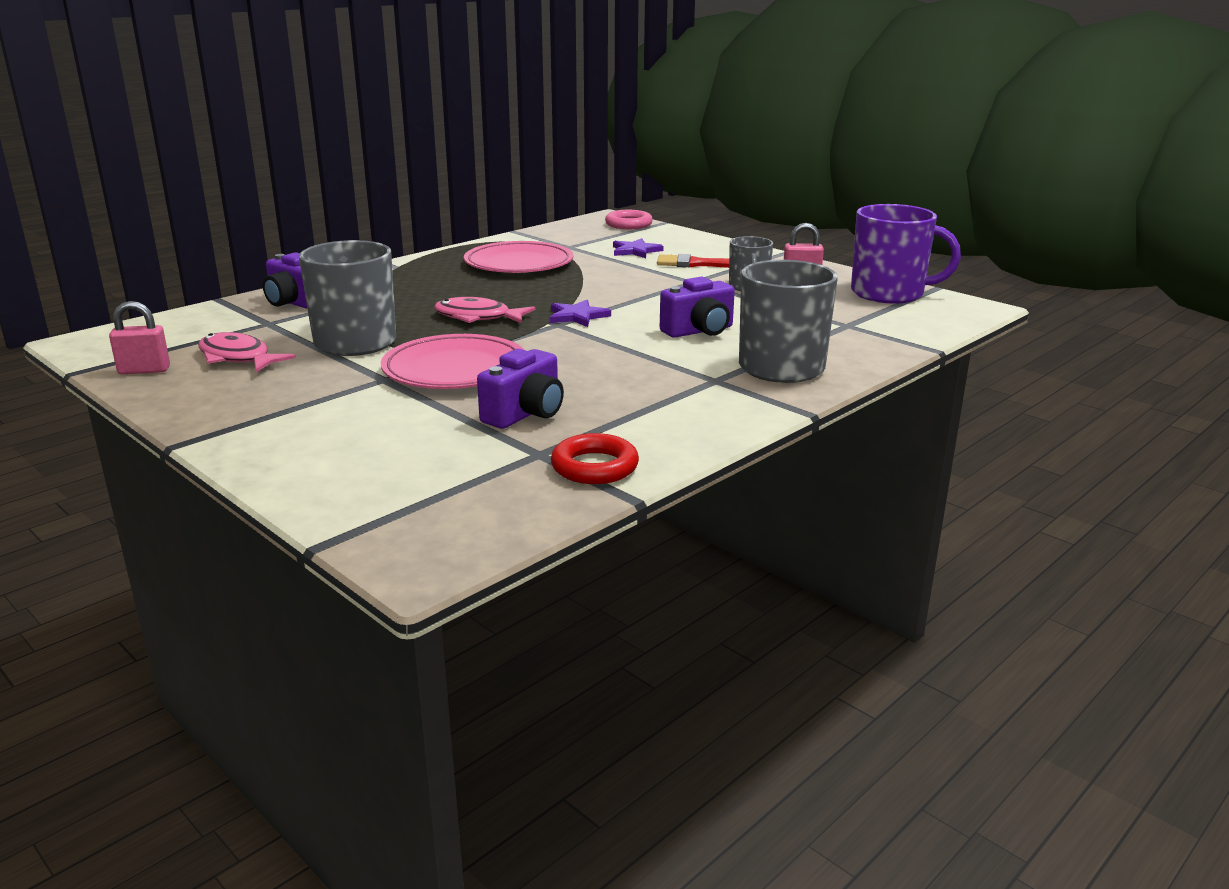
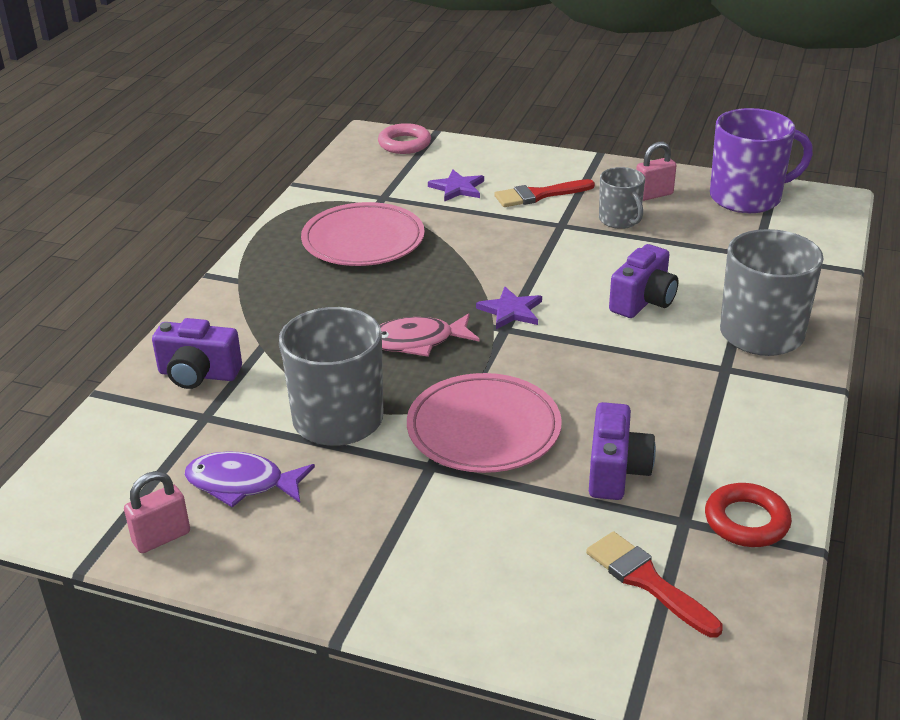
camera: 25 degrees left, 10 degrees up
pink fish [198,332,296,372] -> purple fish [184,451,315,508]
none -> red brush [586,531,723,638]

